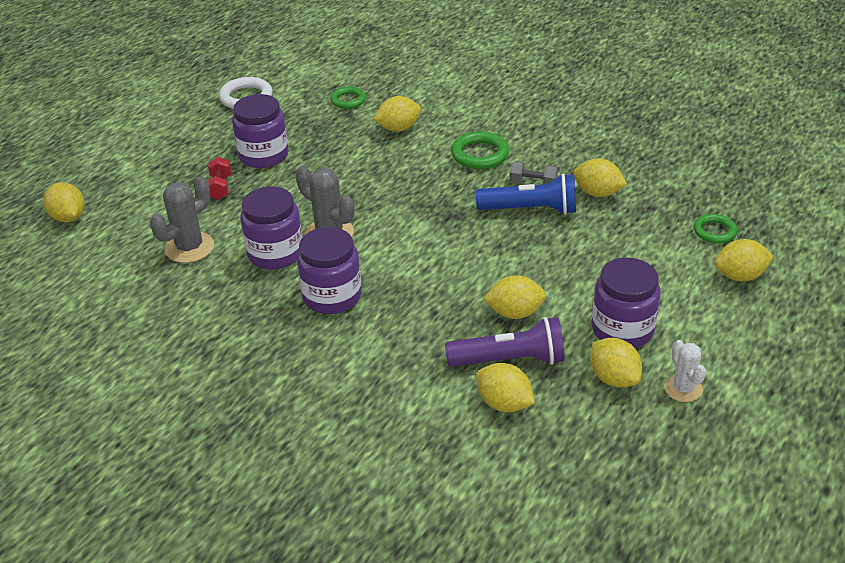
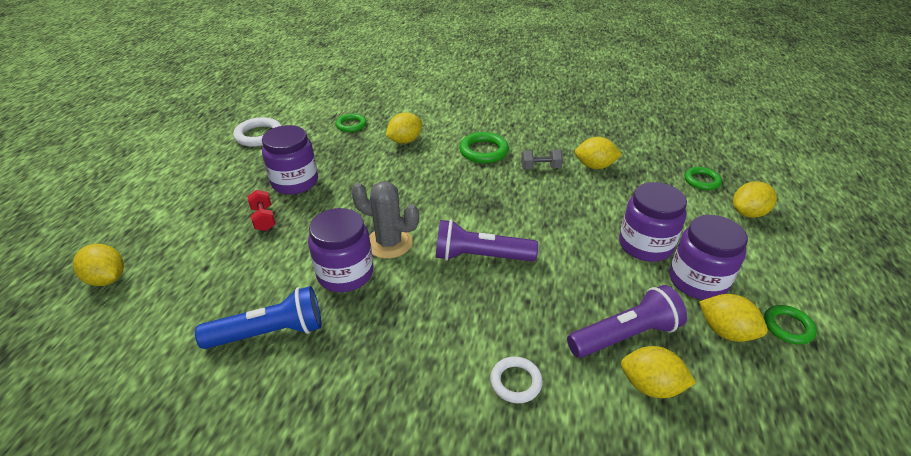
camera: 20 degrees left, 0 degrees up
grey cactus [150,177,214,263] -> none
purple jar [297,227,362,314] -> purple jar moved to [619,182,687,262]
blue flashlight [476,174,576,215] -> blue flashlight moved to [195,286,321,349]
yellow lemon [483,275,546,319] -> none
white cactus [664,340,706,402] -> green ring [764,305,817,344]
none -> purple flashlight [436,220,538,262]
none -> white ring [490,357,543,403]

